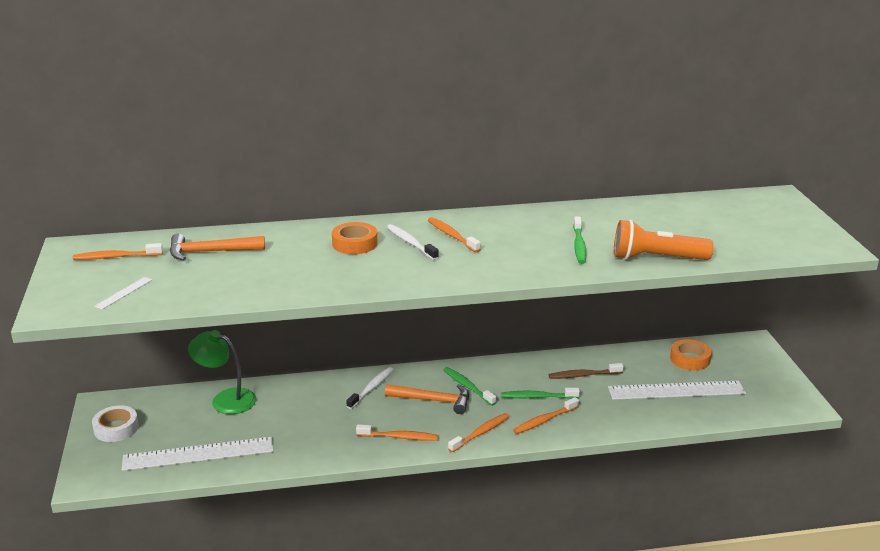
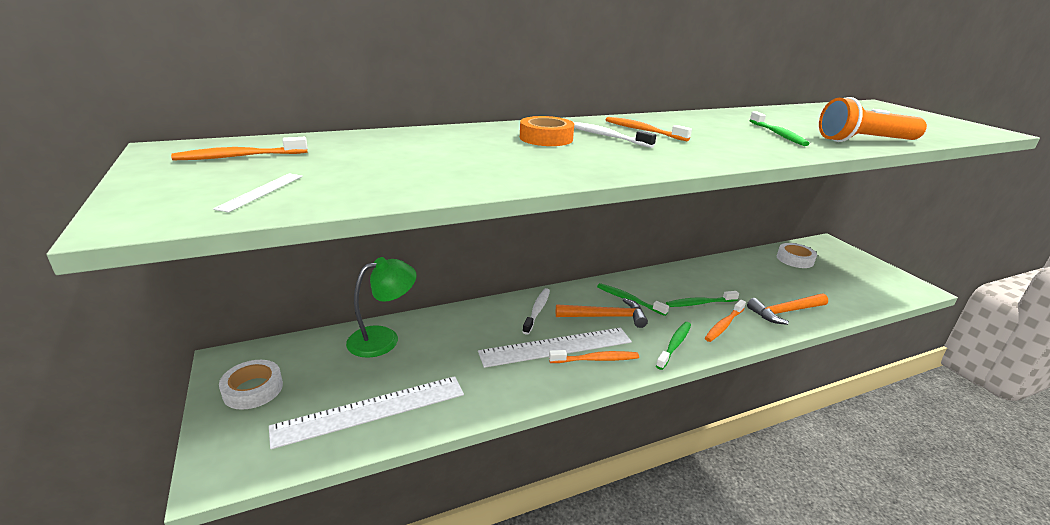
camera: 15 degrees left, 0 degrees up
orange hammer [170,234,265,261] -> orange hammer moved to [747,293,828,325]
green lamp [188,330,256,414] -> green lamp turned 135 degrees clockwise [346,257,417,358]
orange toothbrush [448,413,510,452] -> green toothbrush [656,322,691,370]
brown toothbrush [549,363,624,379] -> none
white ruler [608,381,746,400] -> white ruler moved to [478,328,632,368]
orange tape [670,339,712,370] -> white tape [777,243,817,268]

